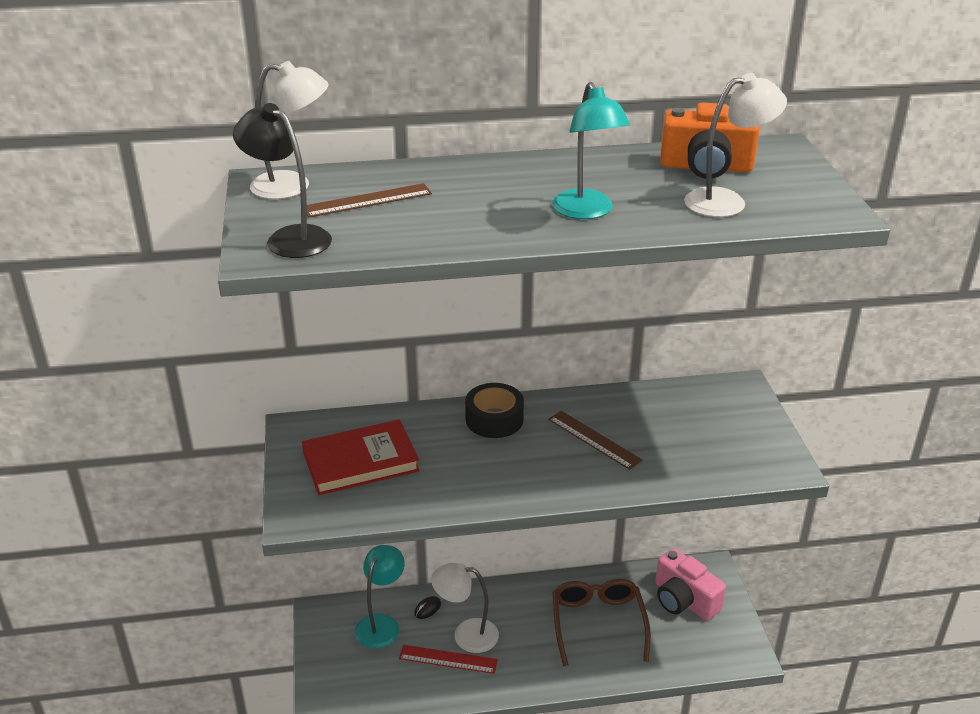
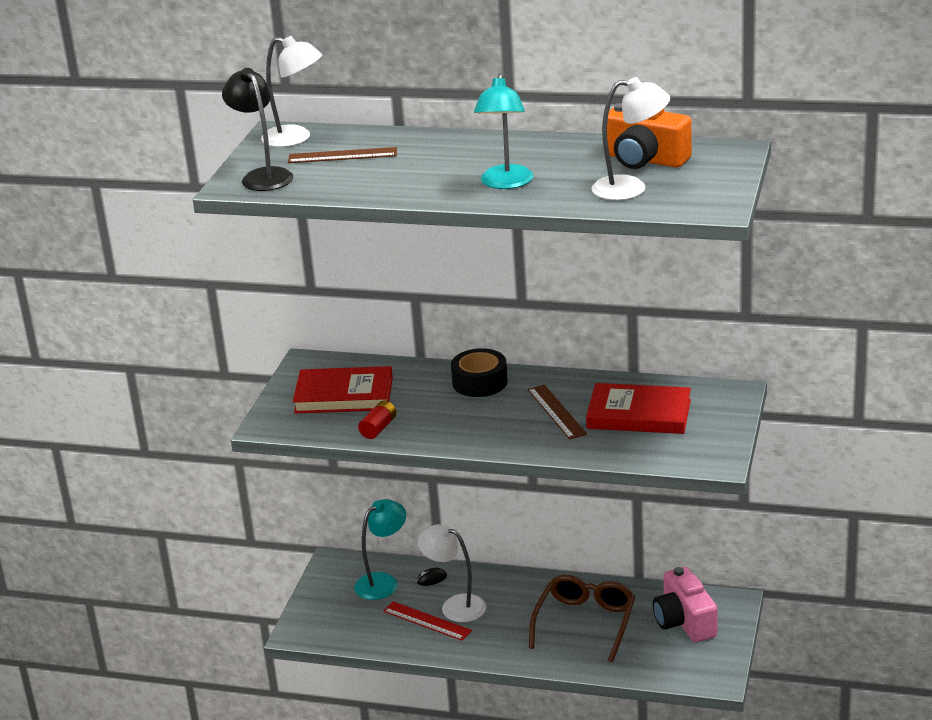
camera: 25 degrees right, 5 degrees down
none -> red battery [358,401,397,439]
none -> red book [586,383,691,434]

